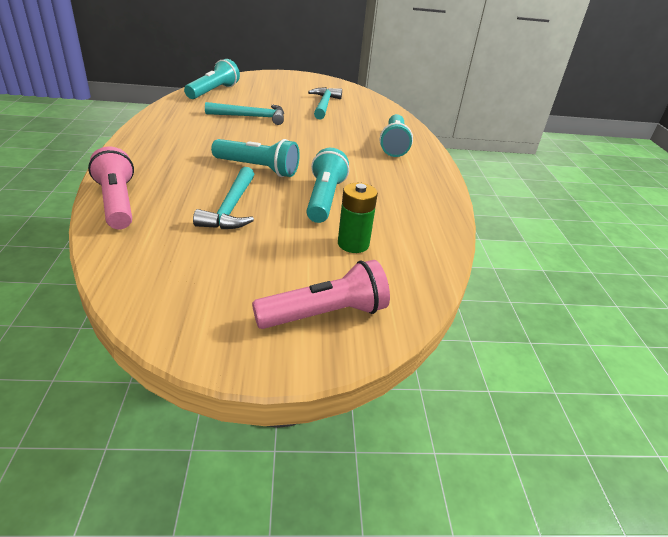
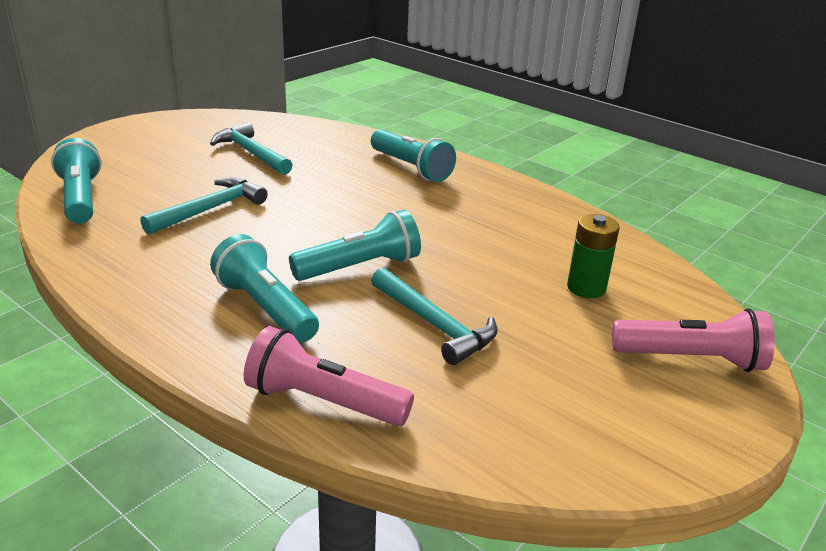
camera: 45 degrees left, 5 degrees down
pink flashlight [252,260,390,329] -> pink flashlight turned 75 degrees clockwise [612,308,775,372]
turquoise flashlight [306,148,349,223] -> turquoise flashlight moved to [210,234,319,343]

